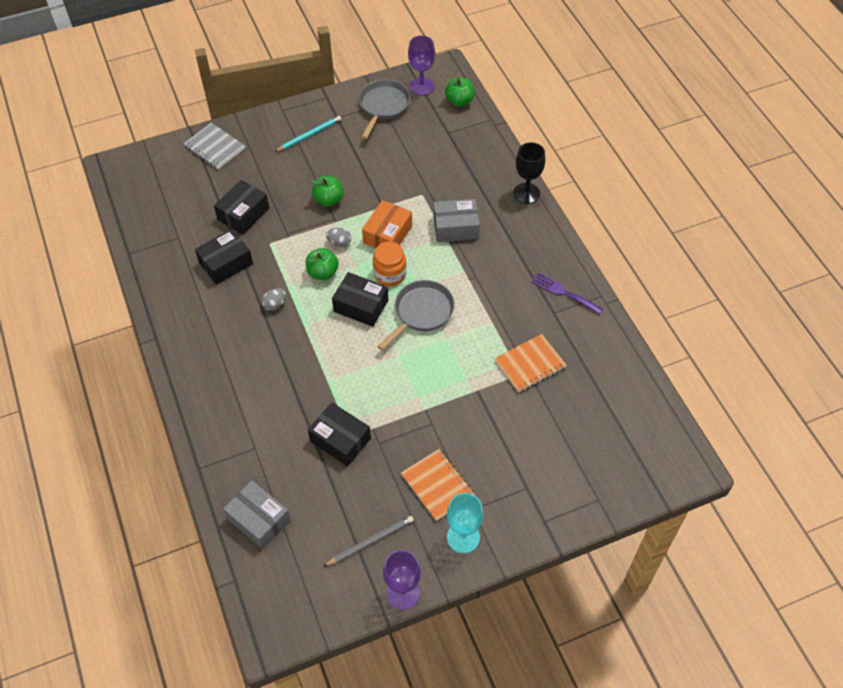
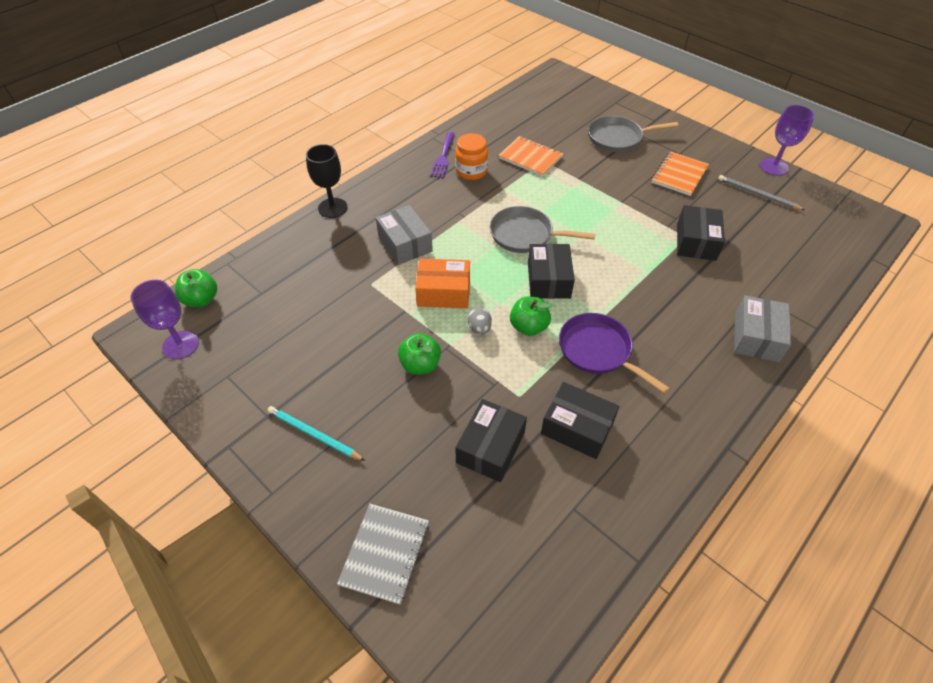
camera: 115 degrees left, 5 degrees down
black box [214,180,269,235] -> black box turned 75 degrees counterclockwise [455,399,527,482]
grey box [223,480,291,549] -> grey box moved to [734,295,791,362]
grey egg [262,288,286,311] -> purple pan [559,313,670,394]
grey pan [359,79,410,139] -> grey pan moved to [588,116,679,152]
orange jar [373,242,406,286] -> orange jar moved to [455,133,488,180]
turquoise goblet [447,493,483,553] -> none

